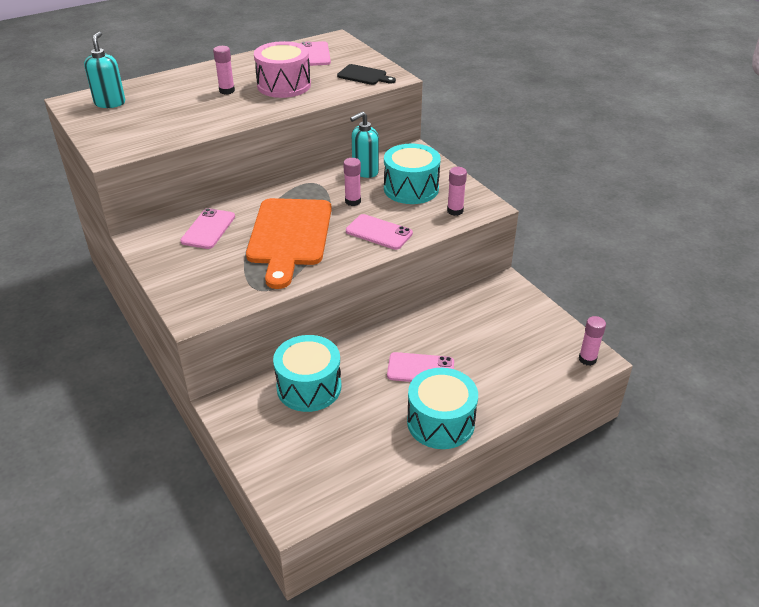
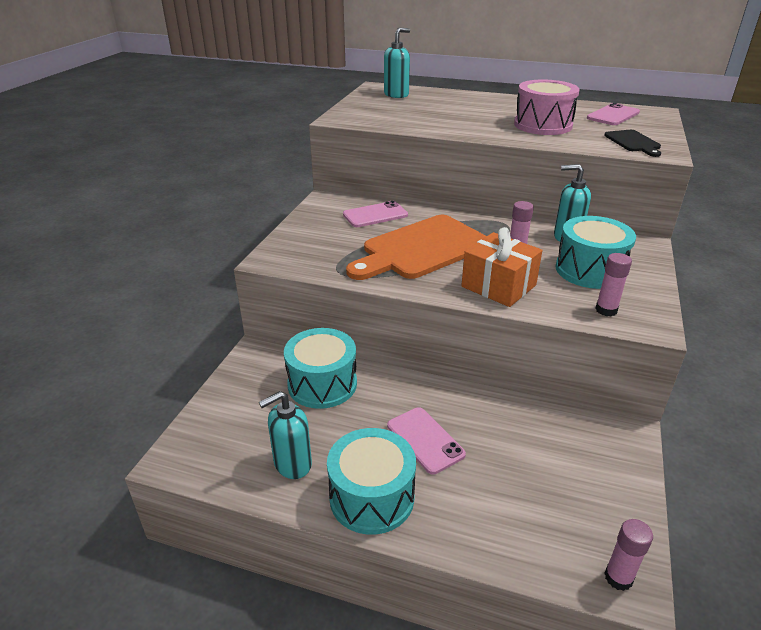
camera: 50 degrees right, 5 degrees down
pink glue stick [213,46,235,95] -> none
pink phone [346,214,413,250] -> orange gift [461,227,542,307]
none -> turquoise soap dispenser [259,391,312,479]

